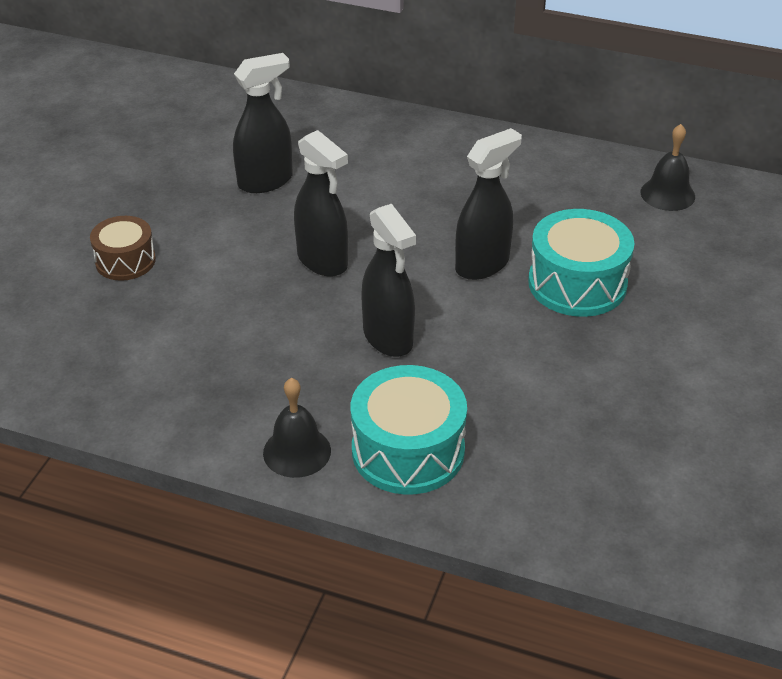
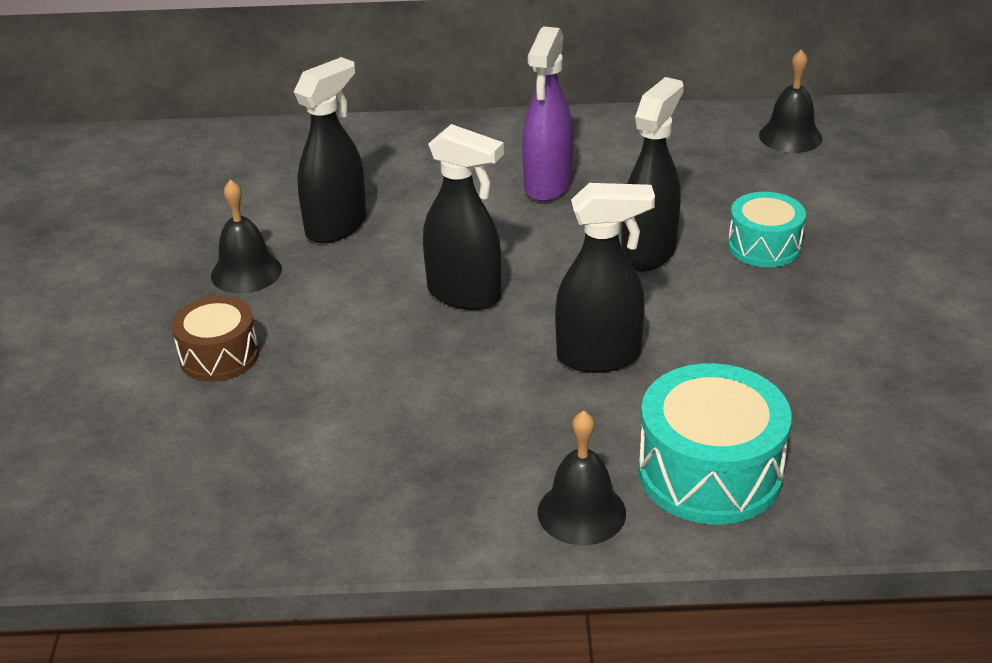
camera: 20 degrees left, 5 degrees down
black spray bottle [361,204,416,357] -> black spray bottle turned 45 degrees counterclockwise [555,183,655,373]
turquoise drum [528,209,634,317] -> turquoise drum [728,192,806,267], size x0.62
none -> black bell [211,179,282,293]
none -> purple spray bottle [522,26,573,202]

